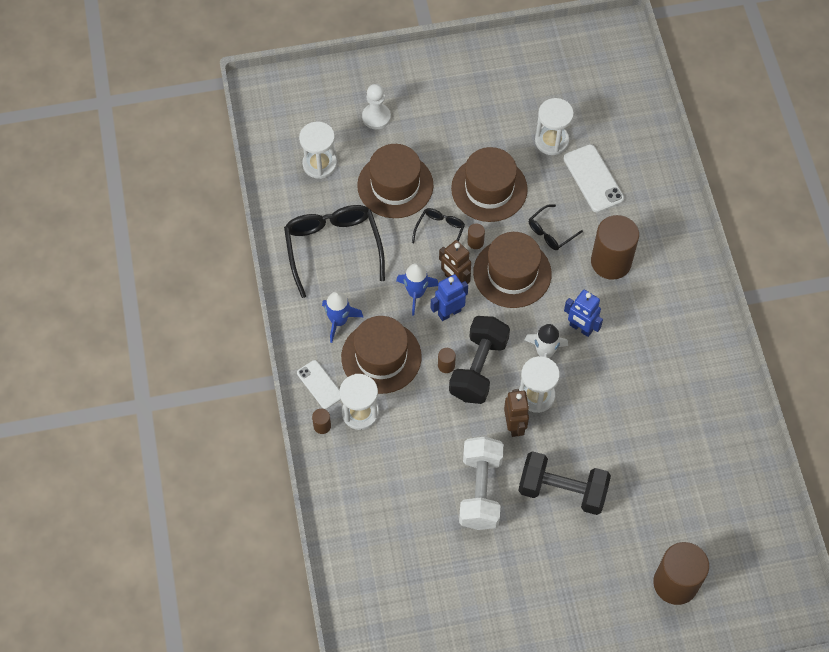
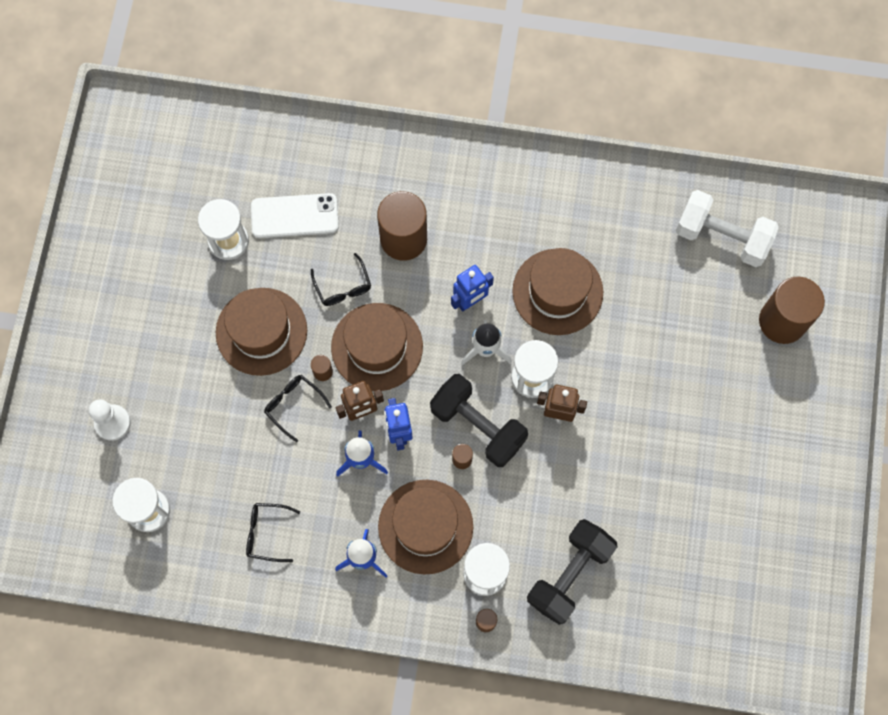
camera: 70 degrees left, 10 degrees up
black glasses [284,205,385,298] -> black glasses [246,503,300,562], size x0.50
white phone [297,360,341,409] -> none
brown hat [357,144,433,218] -> brown hat moved to [512,248,603,335]
white dumbbell [459,436,504,530] -> white dumbbell moved to [676,190,779,267]
black dumbbell [518,451,611,515] -> black dumbbell moved to [527,519,617,625]

